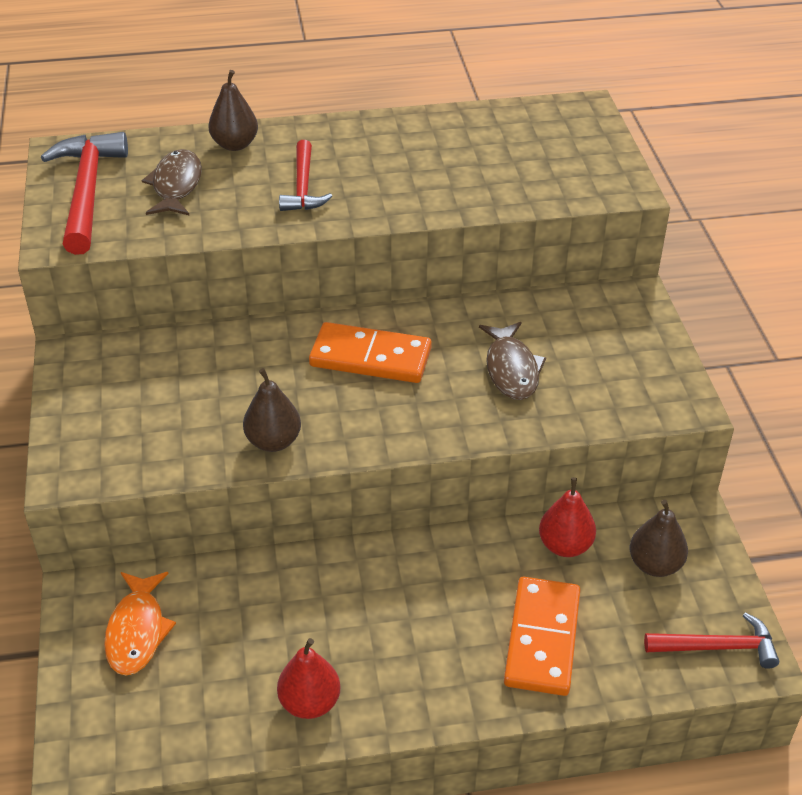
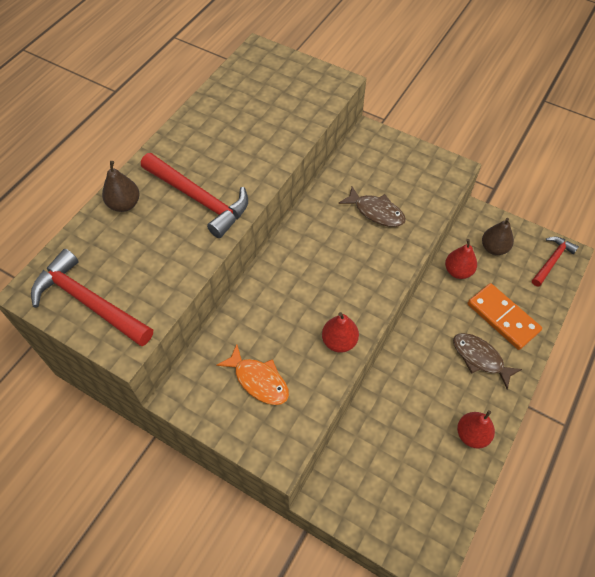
camera: 50 degrees left, 15 degrees up
orange fish [104,572,176,676] -> orange fish moved to [216,344,289,405]
brown fish [141,149,202,216] -> brown fish moved to [453,333,522,389]
brown pear [243,368,301,452] -> red pear [322,312,359,353]
red hammer [279,140,332,211] -> red hammer [141,153,248,238], size x1.65
orange domino [309,322,432,383] -> none

